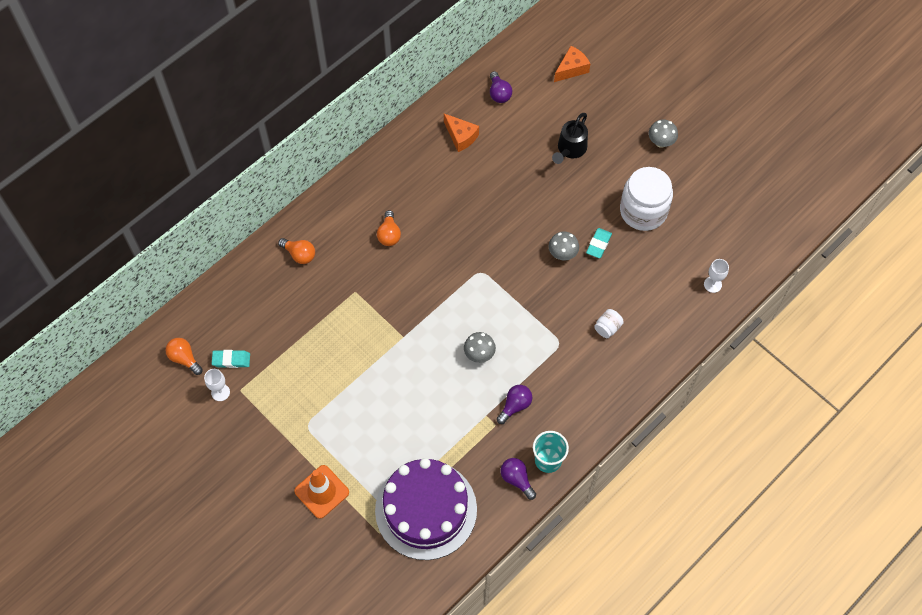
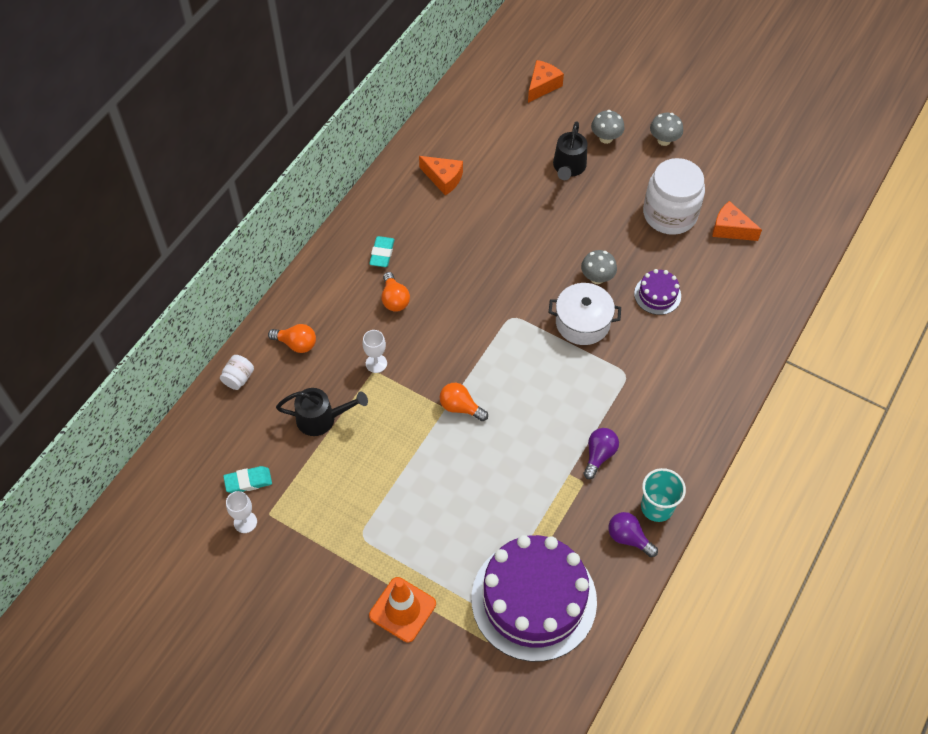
camera: 15 degrees left, 5 degrees down
orange light bulb [165,338,203,375] -> orange light bulb moved to [440,383,488,421]
grey mushroom [464,332,496,363] -> grey mushroom moved to [591,110,625,144]
purple light bulb [490,71,512,103] -> none
turquoise eraser [586,228,612,258] -> turquoise eraser moved to [369,236,394,267]
white jar [594,309,624,338] -> white jar moved to [220,355,254,390]
white goblet [704,259,729,293] -> white goblet moved to [363,330,387,373]
none -> black watering can [276,388,368,436]
none -> white pot [548,283,621,345]
none -> purple cake [634,269,681,315]
none -> orange cheese [712,201,762,241]

